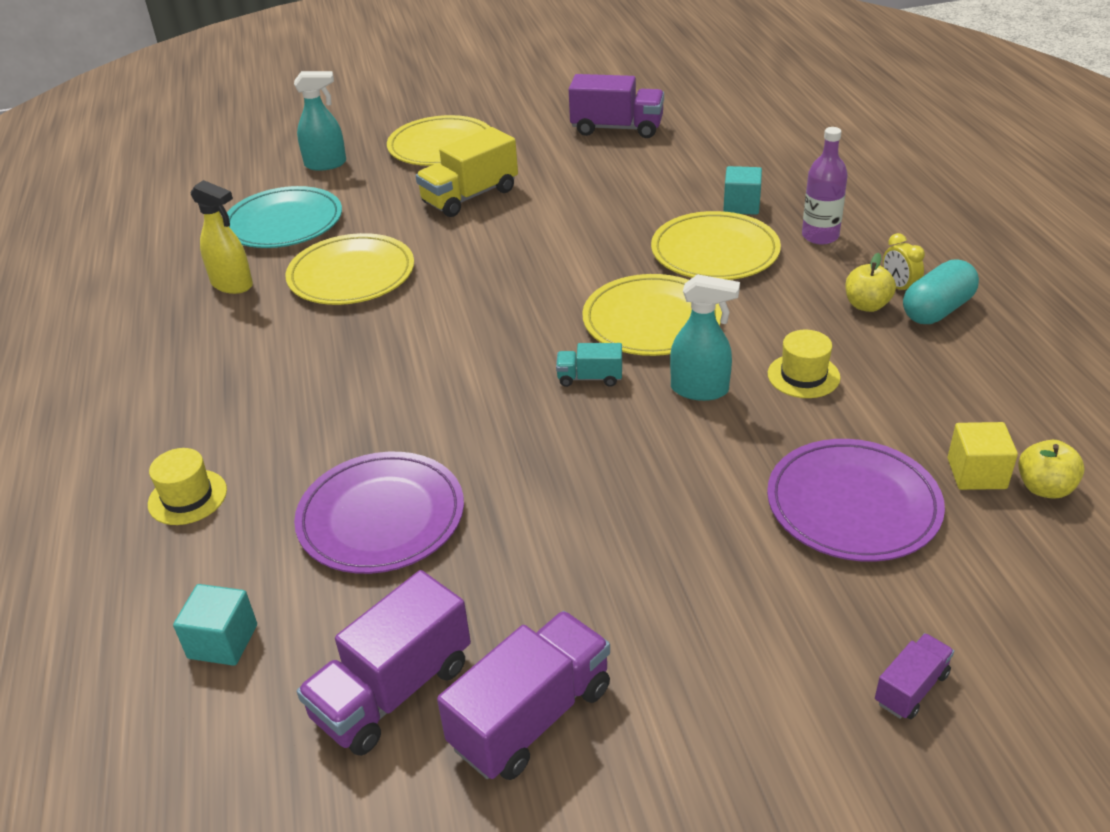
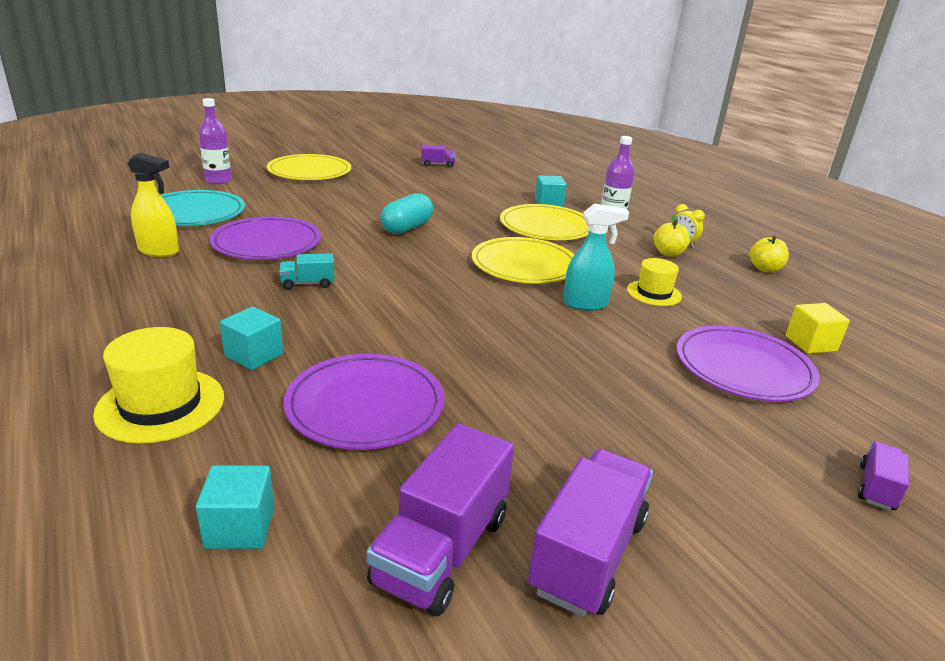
camera: 20 degrees left, 10 degrees down
yellow hat [148,448,227,525] -> yellow hat [93,327,224,444], size x1.55
yellow plate [285,233,414,305] -> purple plate [209,217,321,260]
turquoise spray bottle [294,71,346,171] -> purple bottle [198,98,232,184]
yellow truck [416,127,518,217] -> none
turquoise truck [556,343,622,387] -> turquoise truck moved to [279,253,335,289]
purple truck [569,74,664,138] -> purple truck [421,144,456,168], size x0.52
turquoise capsule [903,259,979,324] -> turquoise capsule moved to [381,193,433,234]
yellow apple [1018,440,1085,499] -> yellow apple moved to [750,236,789,273]
none -> turquoise cube [220,307,283,370]

